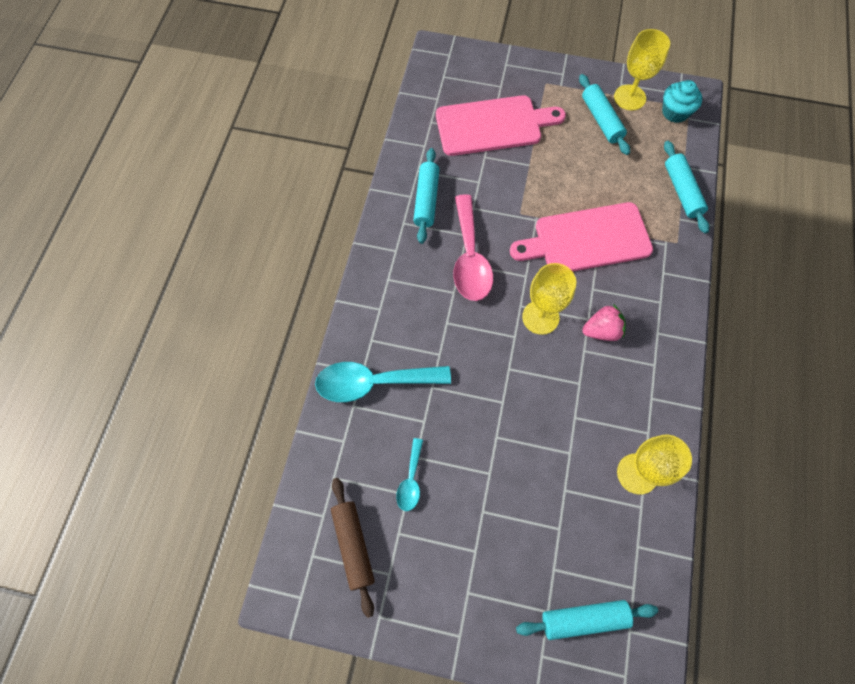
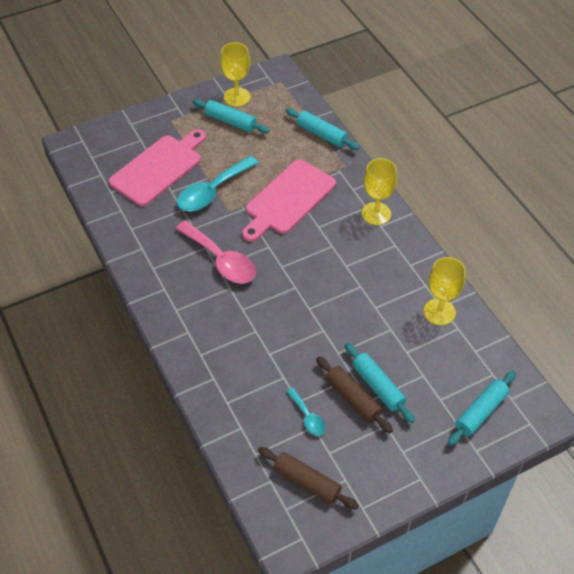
camera: 40 degrees left, 15 degrees down
turquoise spoon [315,362,451,402] -> turquoise spoon moved to [177,156,259,211]
turquoise rolling pin [413,148,440,244] -> turquoise rolling pin moved to [345,343,415,423]
yellow goblet [522,263,576,335] -> yellow goblet moved to [362,158,397,225]
pink strawberry [582,304,626,341] -> none
turquoise cupcake [662,80,702,123] -> none
none -> brown rolling pin [316,356,393,433]

